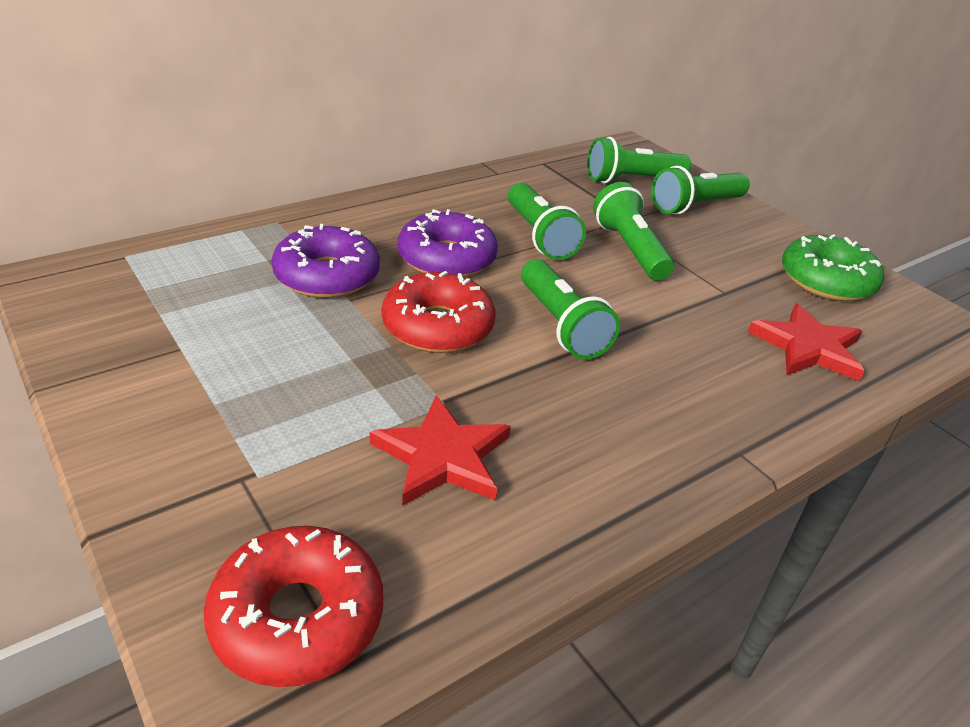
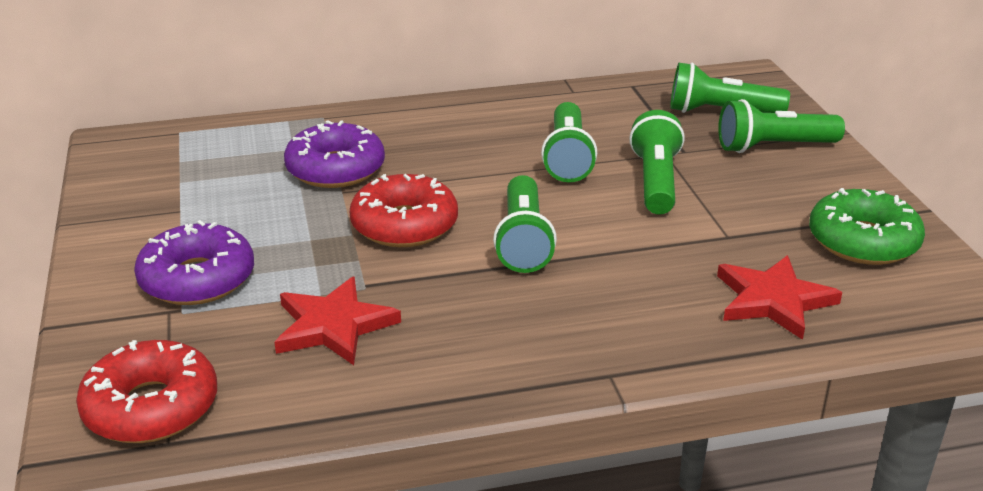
camera: 25 degrees right, 5 degrees down
purple donut [398,209,498,277] -> purple donut moved to [134,220,254,305]

